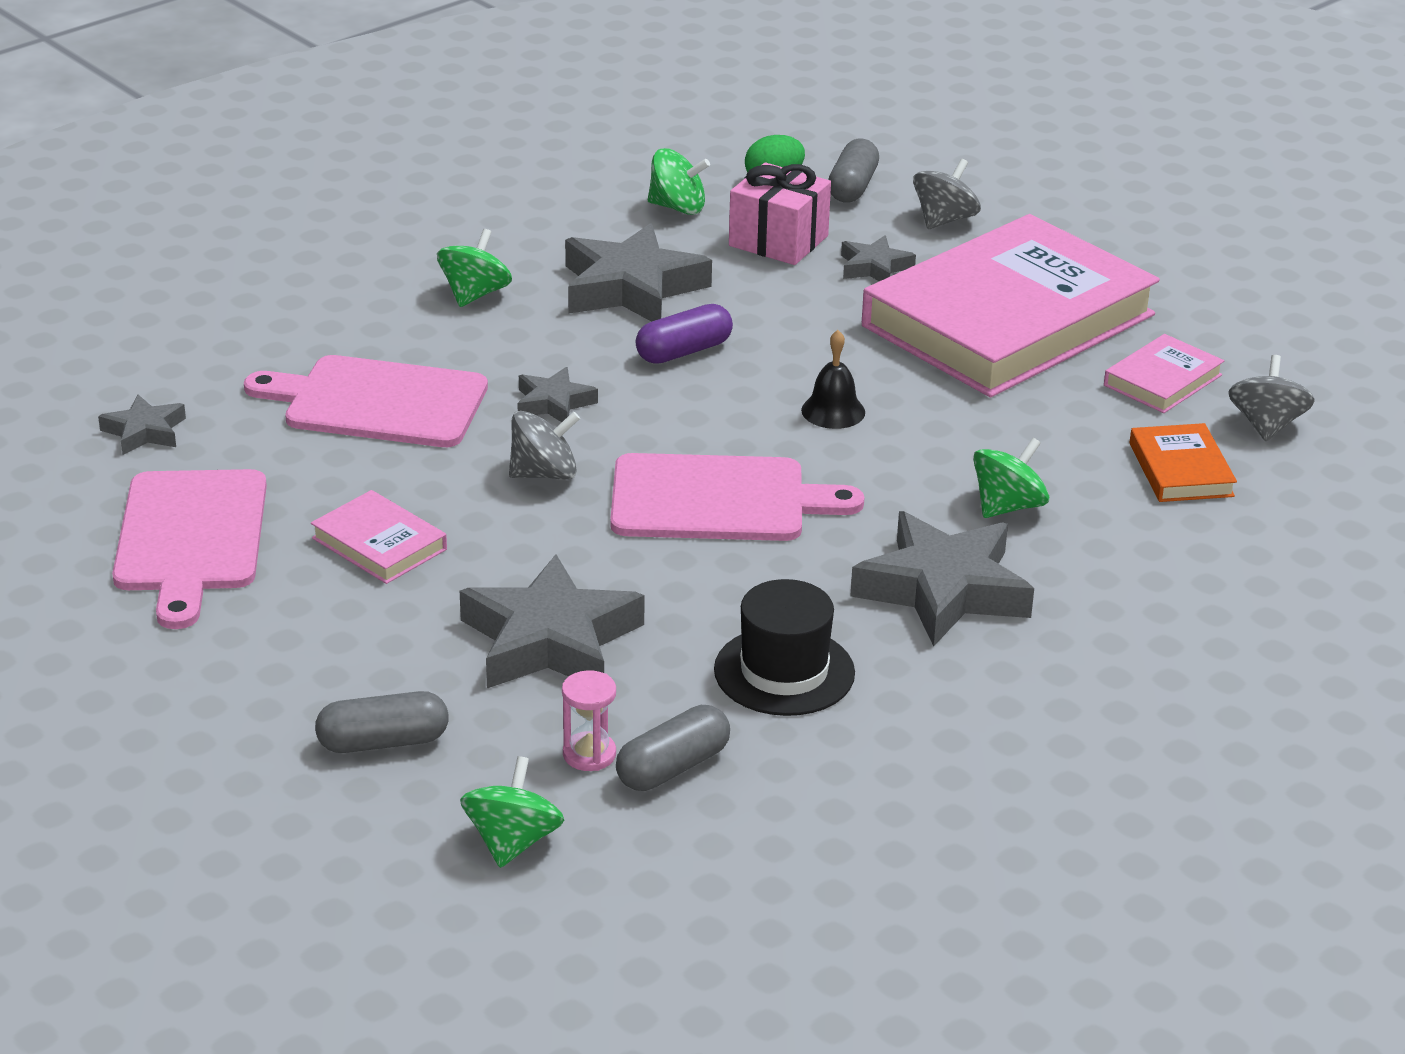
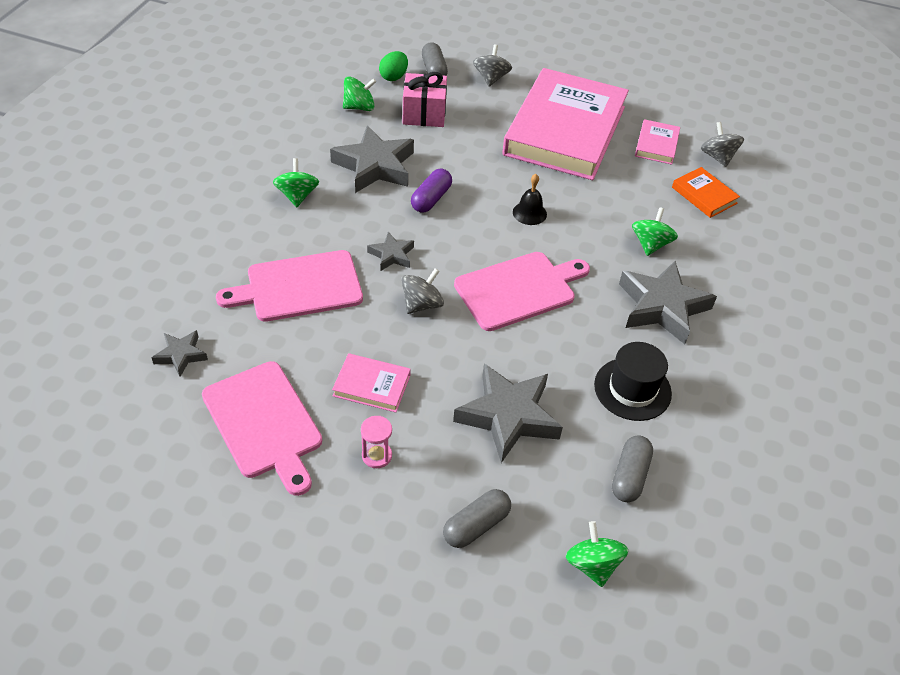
camera: 30 degrees left, 15 degrees up
pink hourglass [562,670,616,771] -> pink hourglass moved to [361,416,392,468]
grey star [841,236,916,281] -> none

